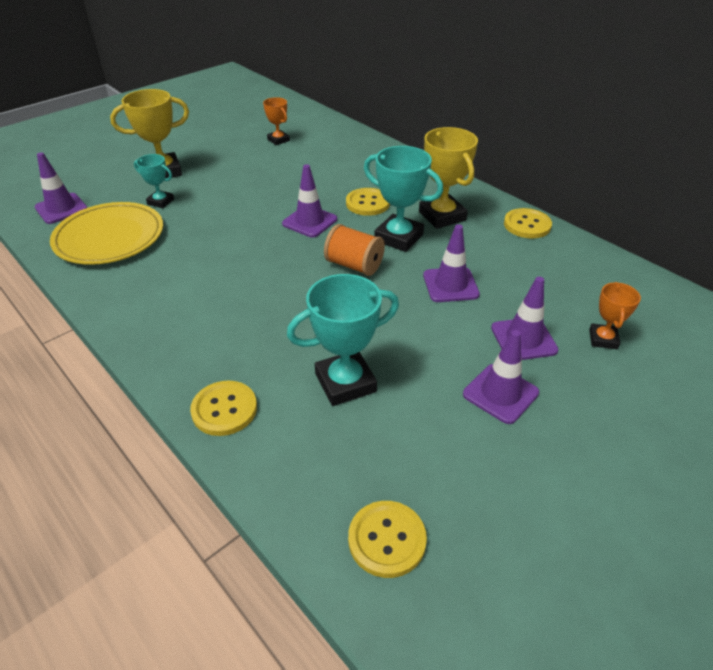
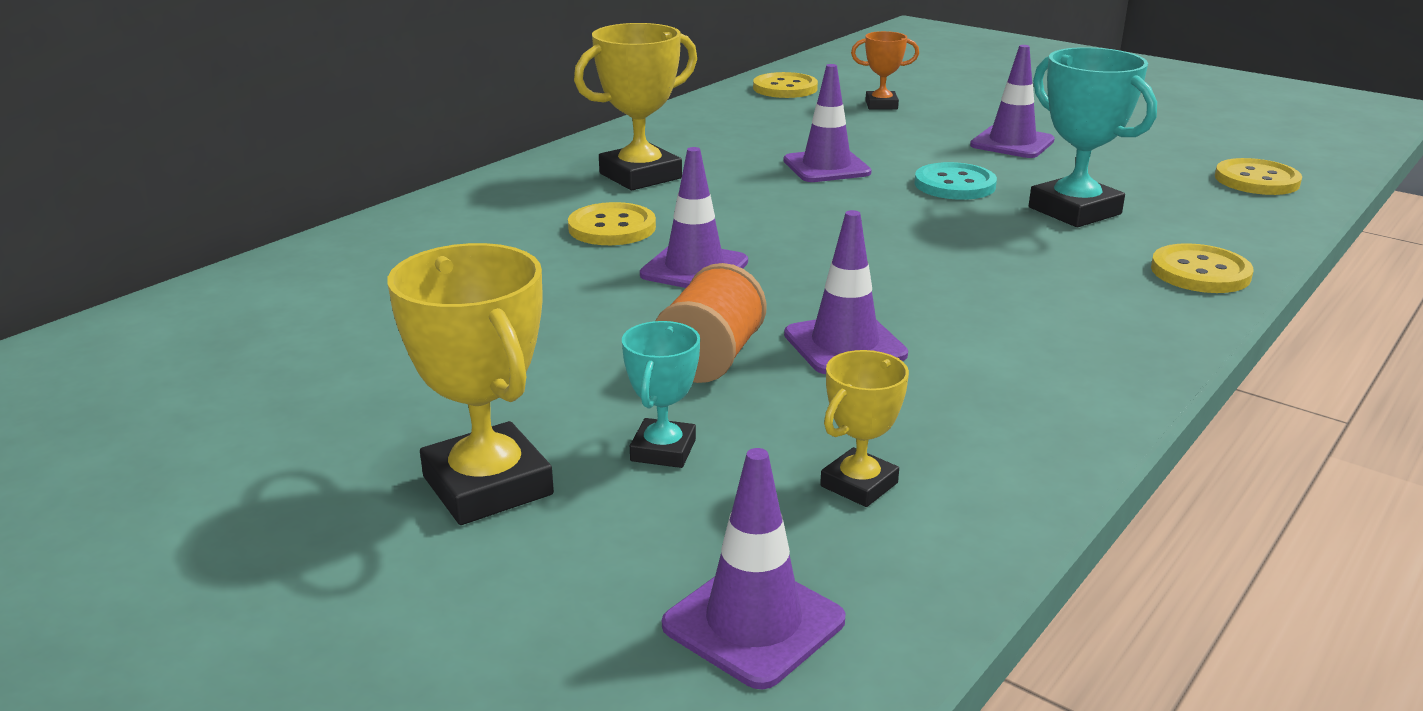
camera: 100 degrees left, 15 degrees down
yellow plate [50,202,163,265] -> yellow trophy [820,350,909,507]
orange trophy [263,97,290,145] -> none
orange spool [324,224,385,276] -> orange spool moved to [655,263,767,383]
turquoise trophy [364,146,443,252] -> none
purple traffic cone [491,277,559,360] -> purple traffic cone moved to [784,210,908,374]
yellow button [504,208,552,238] -> yellow button moved to [753,72,818,98]
none -> turquoise button [914,162,997,200]

